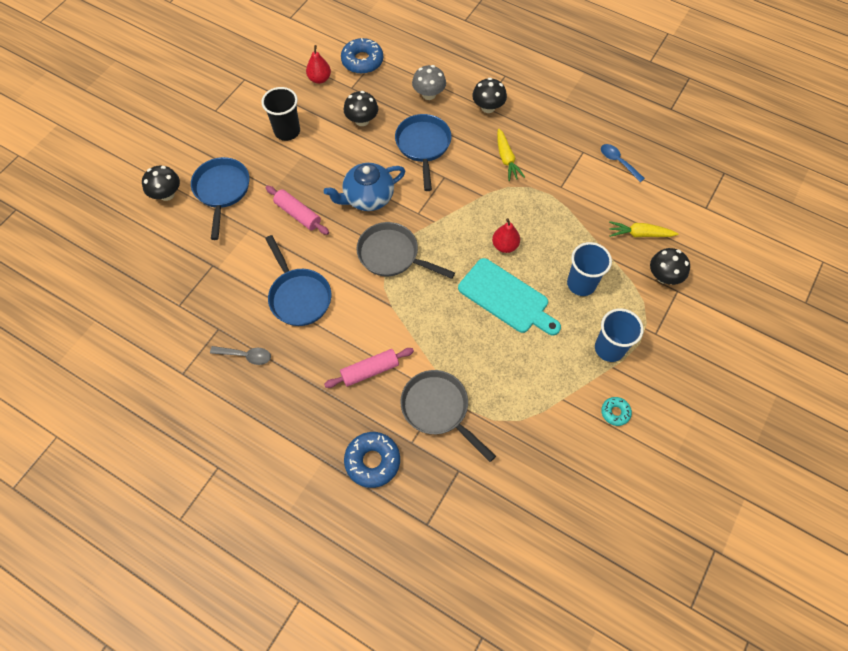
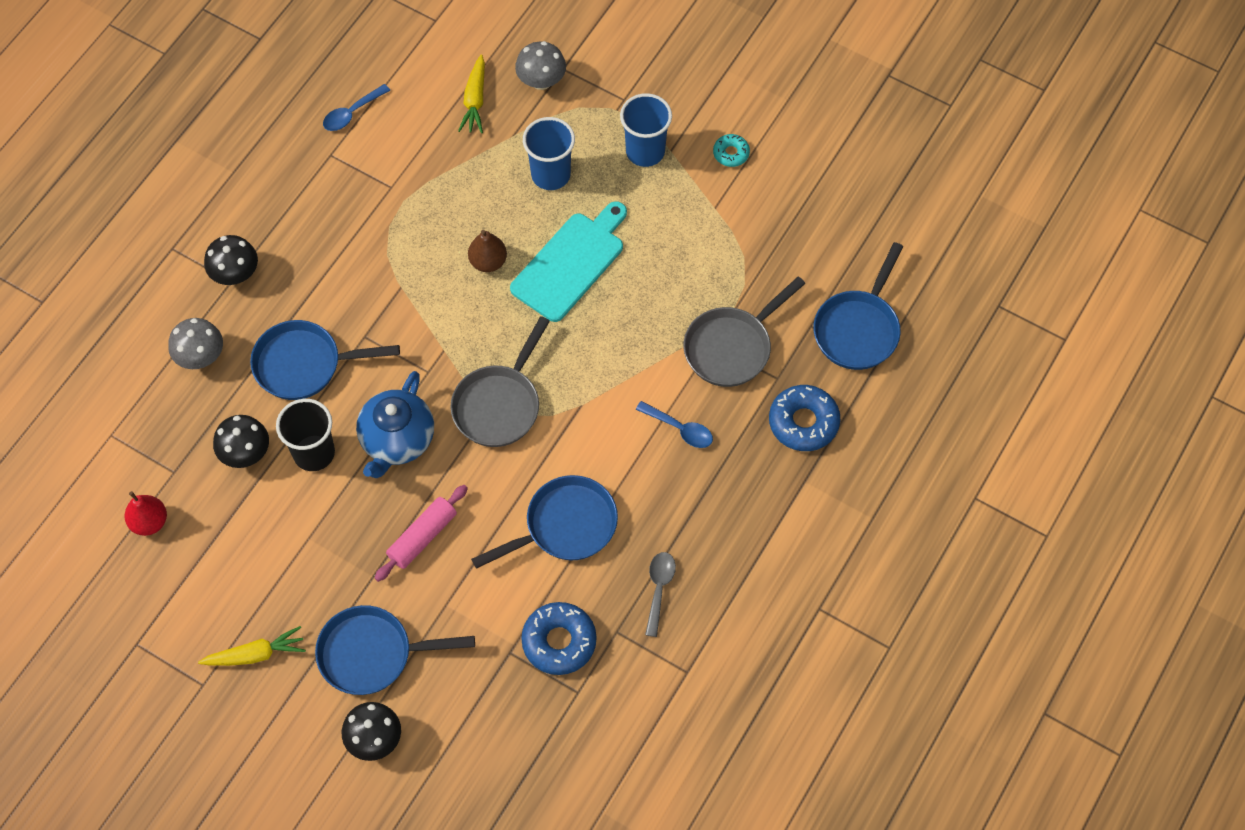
camera: 90 degrees left, 0 degrees up
black cup [261,87,300,141] -> black cup moved to [276,399,335,471]
blue teapot [324,163,405,211] -> blue teapot turned 45 degrees clockwise [356,371,434,478]
pink rolling pin [324,348,414,388] -> blue spoon [636,401,713,448]
blue donut [341,38,383,74] -> blue donut moved to [521,602,597,675]
red pear [492,218,520,253] -> brown pear [468,230,507,272]
yellow carrot [497,128,525,181] -> yellow carrot moved to [198,626,306,666]
black mushroom [650,248,690,285] -> grey mushroom [515,41,566,90]
none -> blue pan [813,242,903,370]

